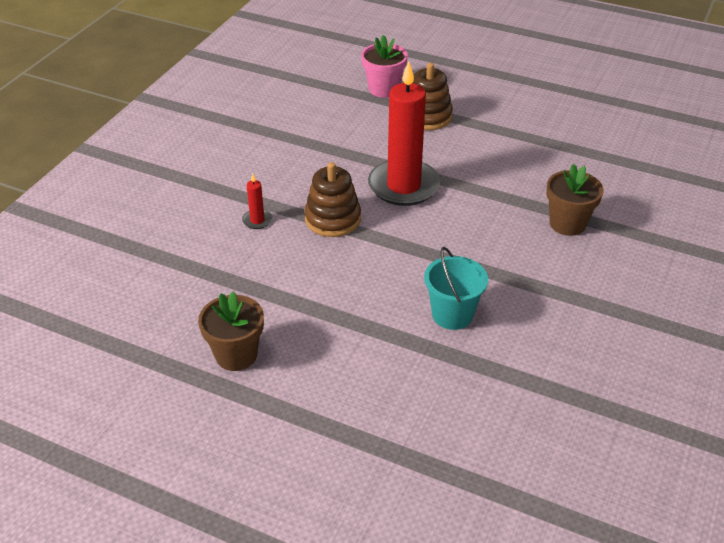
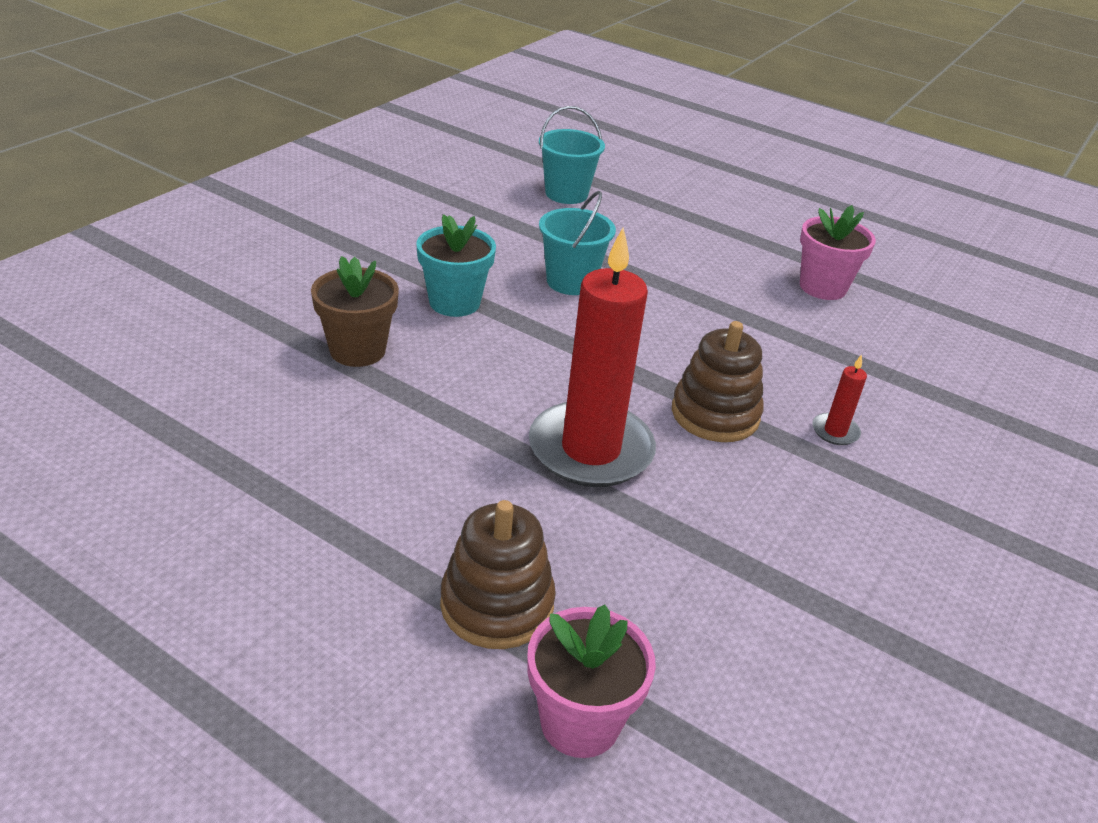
camera: 175 degrees left, 5 degrees down
brown flower pot [198,292,264,371] -> pink flower pot [800,205,876,300]
none -> turquoise flower pot [416,214,496,317]
none -> turquoise bucket [539,106,605,204]

